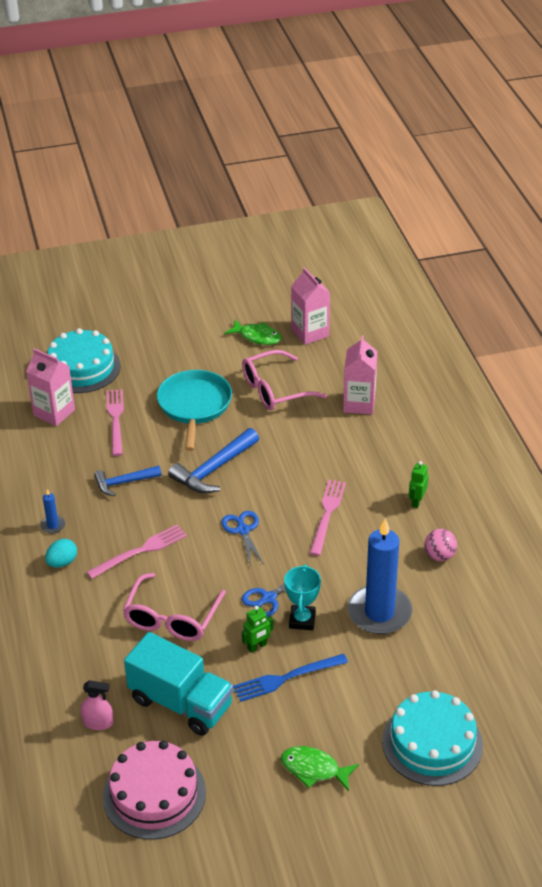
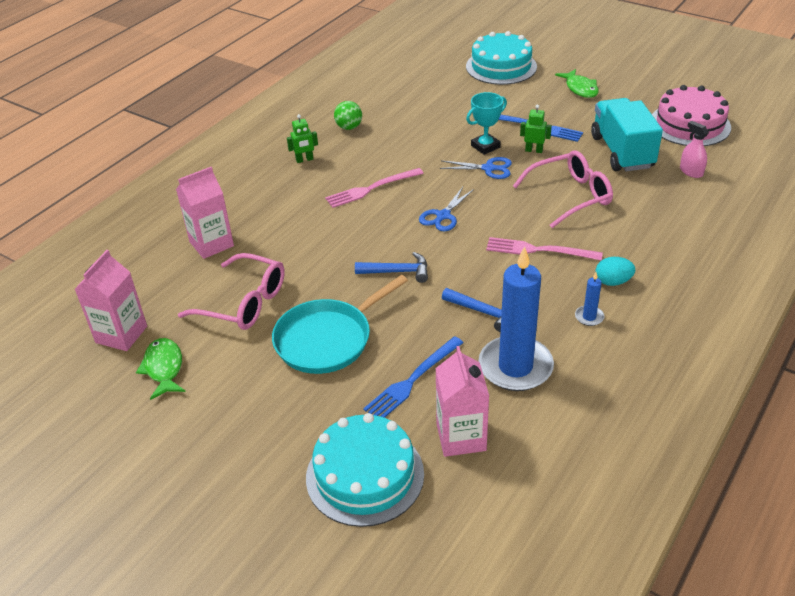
camera: 130 degrees left, 0 degrees up
pink fork [106,389,124,456] -> blue fork [363,336,463,418]
blue hammer [168,428,259,493] -> blue hammer [355,252,428,283], size x0.65
blue candle [348,519,412,634] -> blue candle moved to [478,246,554,391]
pink ball [424,529,457,561] -> green ball [334,101,362,130]

